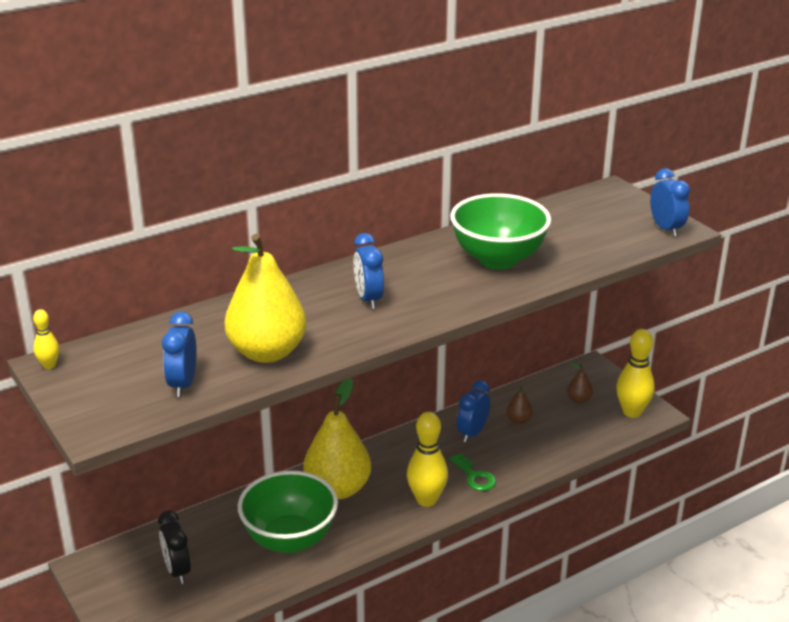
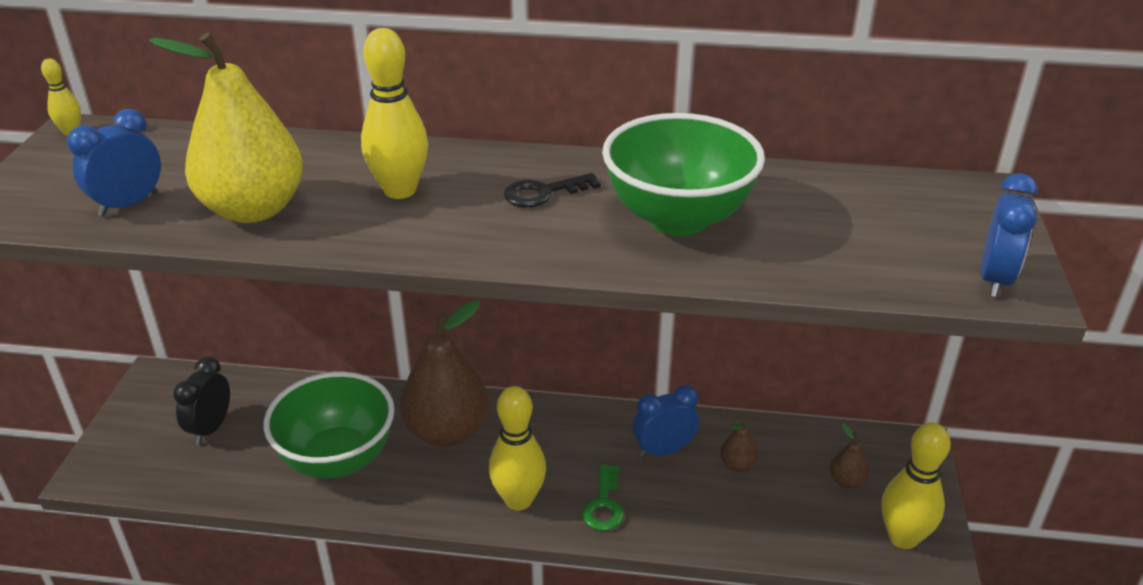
camera: 40 degrees right, 5 degrees up
yellow pear [303,378,371,499] -> brown pear [400,300,490,447]
blue clock [353,233,384,309] -> none
none -> yellow bowling pin [361,28,428,199]
none -> black key [504,173,601,207]

